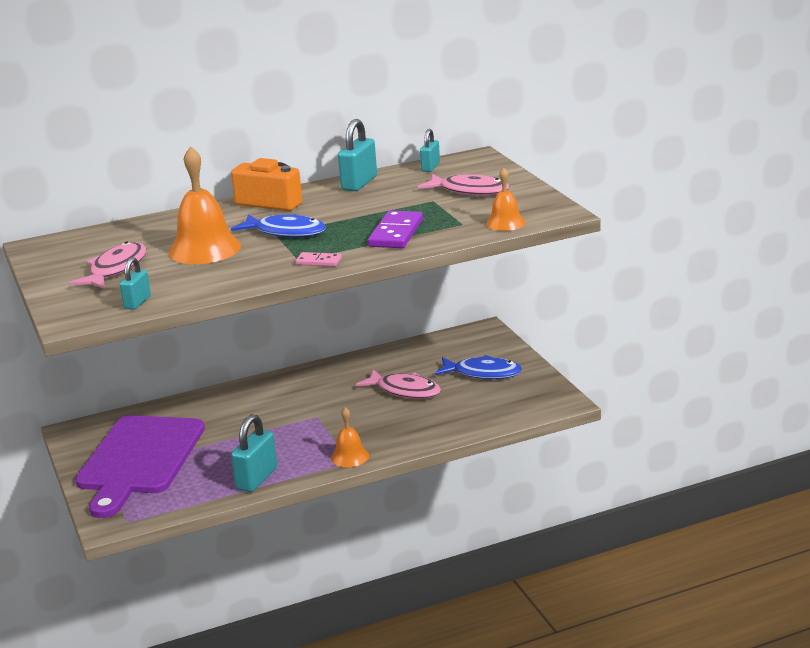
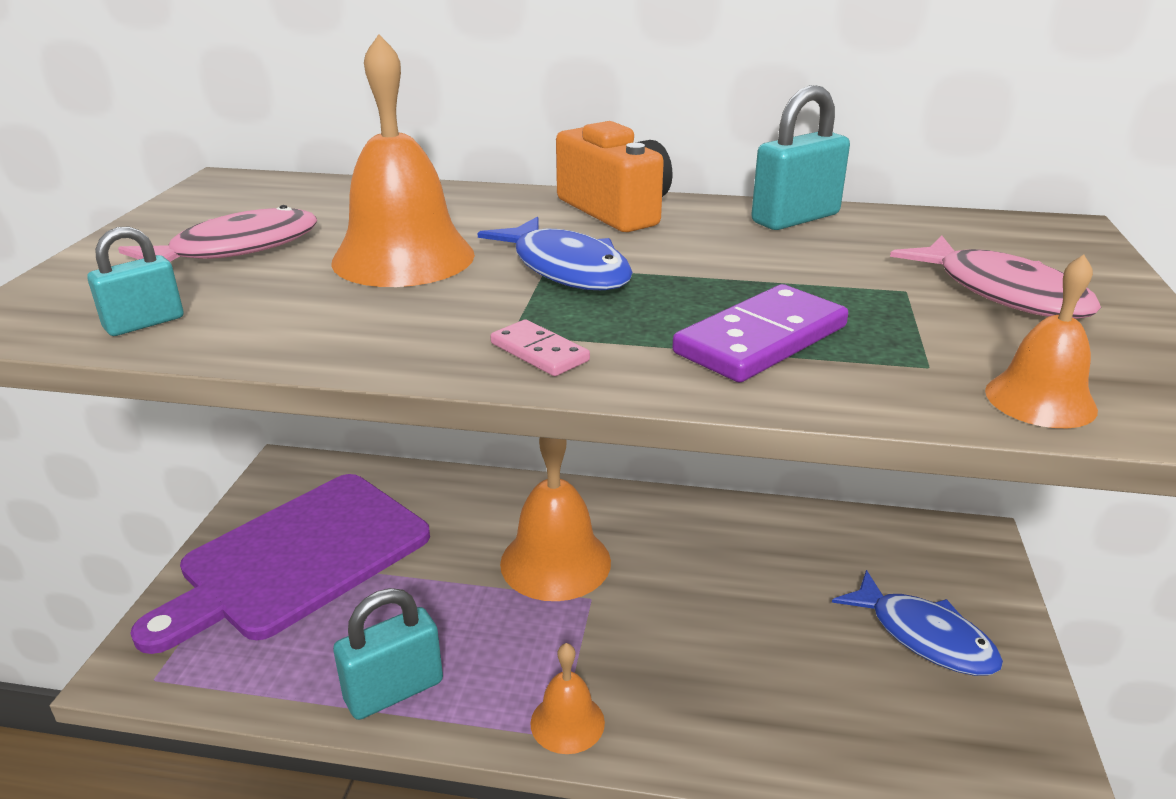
camera: 30 degrees right, 5 degrees up
pink fish [356,369,441,399] -> none
turquoise padlock [420,129,440,172] -> none
none -> orange bell [500,437,611,601]

